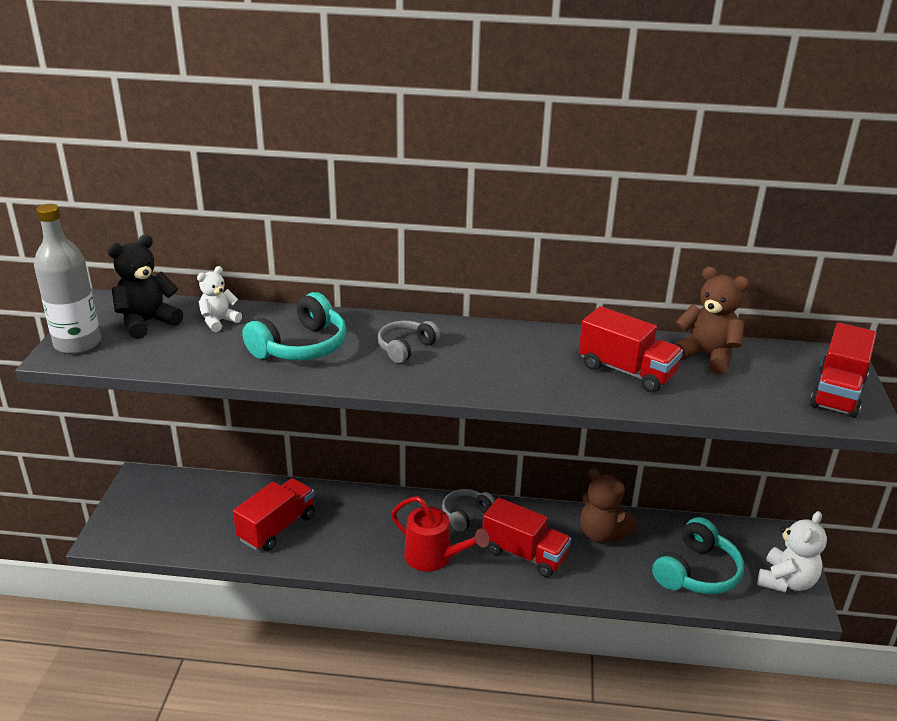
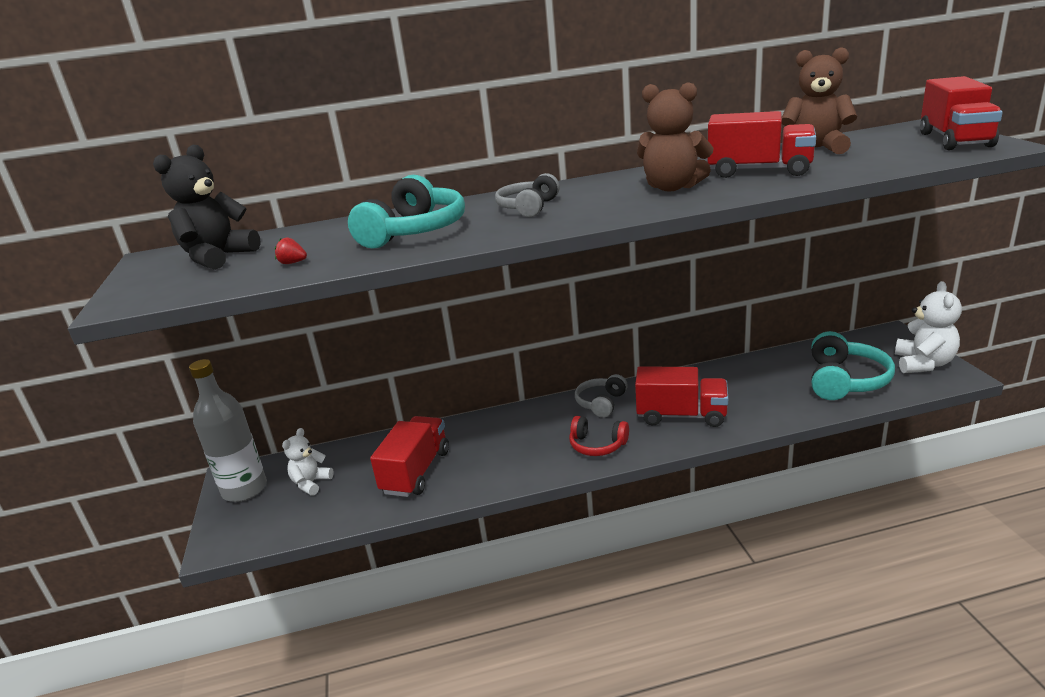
camera: 15 degrees left, 5 degrees down
grey bottle [34,204,101,354] -> grey bottle moved to [189,359,267,502]
white teddy bear [197,266,242,332] -> white teddy bear moved to [282,428,334,496]
red watering can [391,496,489,572] -> red headphones [569,416,629,456]
brown teddy bear [580,468,637,543] -> brown teddy bear moved to [637,82,713,191]
none -> red strawberry [275,237,307,264]

